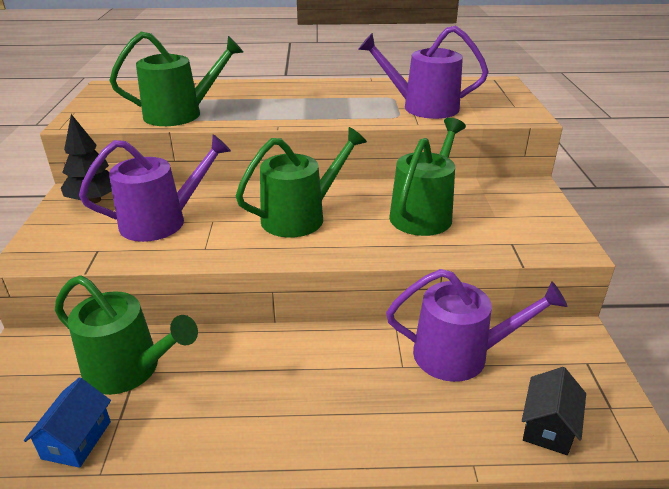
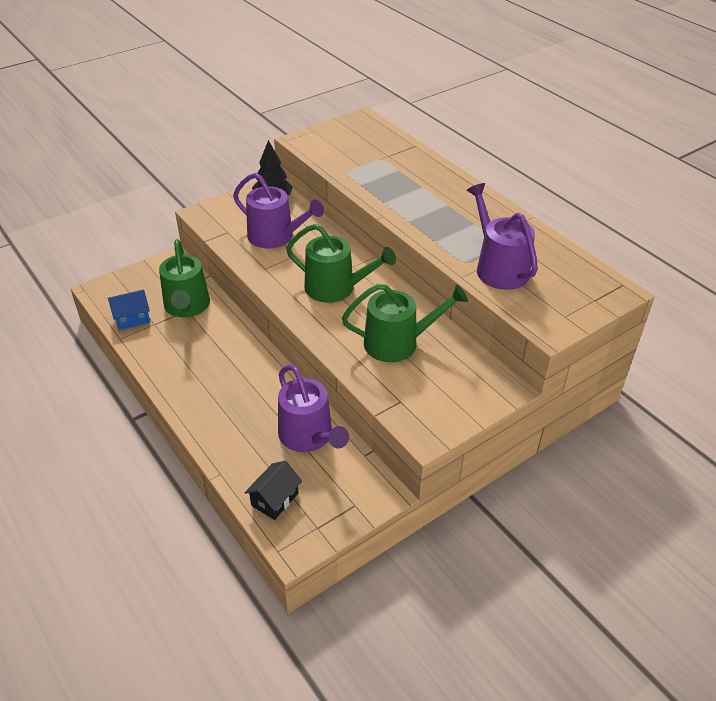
camera: 55 degrees right, 10 degrees up
green watering can [110,32,243,126] -> none
black house [522,367,586,455] -> black house turned 45 degrees counterclockwise [245,461,302,520]

